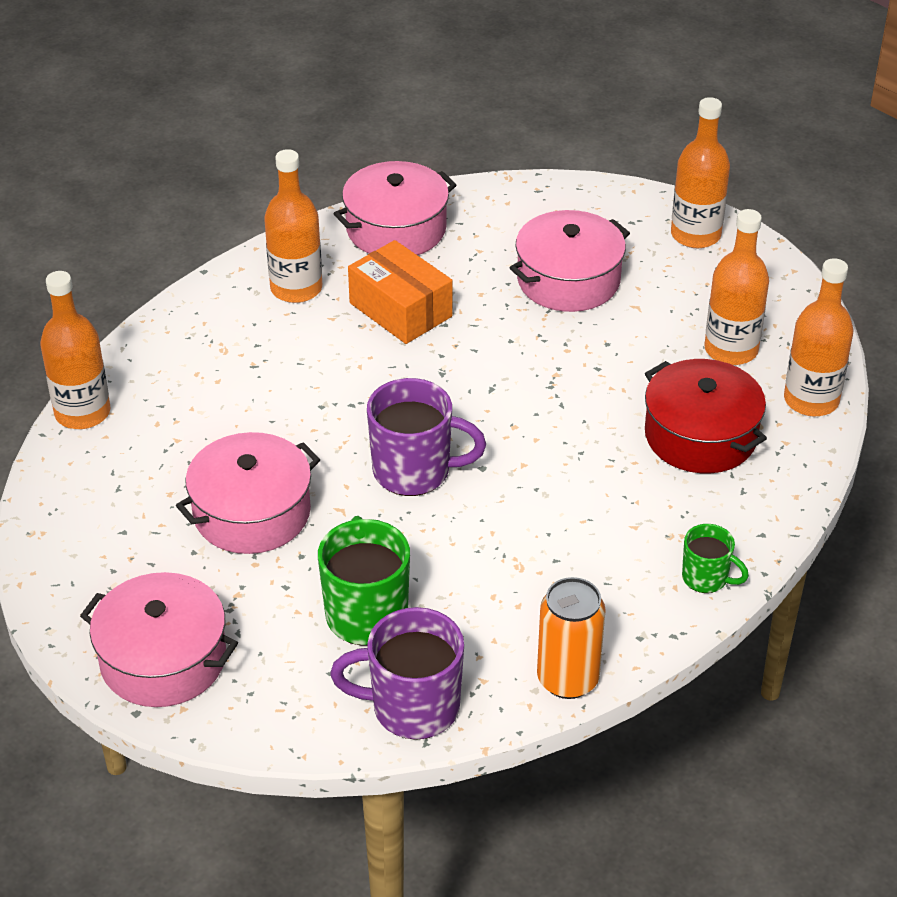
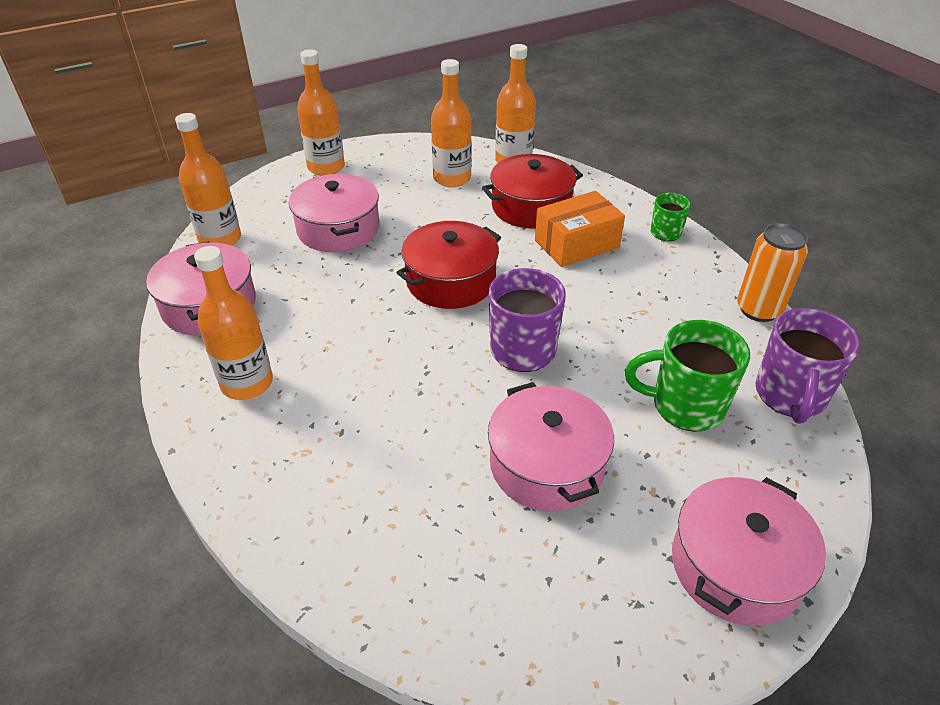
camera: 75 degrees left, 0 degrees up
orange bottle [40,271,110,429] -> orange bottle moved to [175,113,241,246]
orange box [348,240,452,344] -> orange box moved to [535,191,625,267]
none -> red pot [397,221,501,309]

